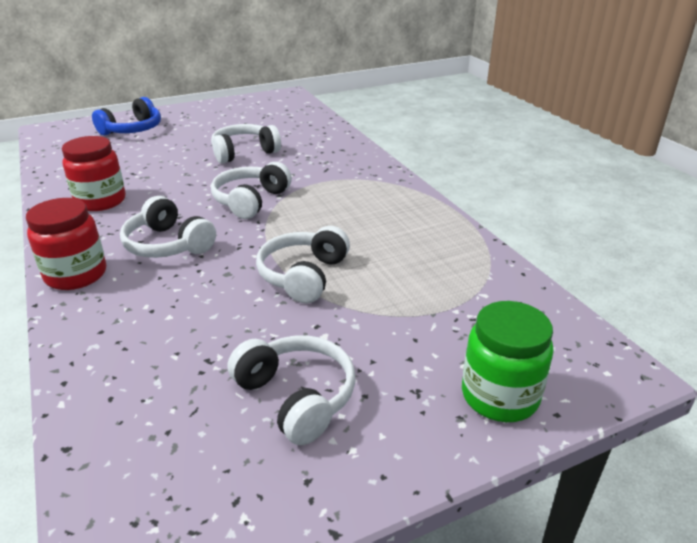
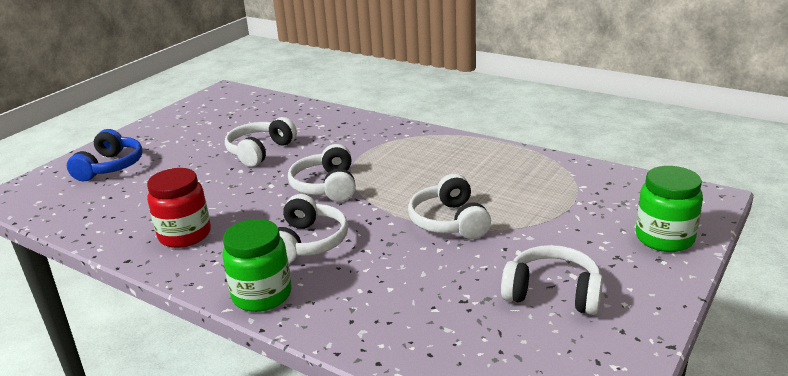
camera: 30 degrees left, 5 degrees down
red jar [26,198,106,290] -> green jar [222,219,292,312]
white headphones [120,196,216,258] -> white headphones turned 90 degrees counterclockwise [278,194,348,263]

